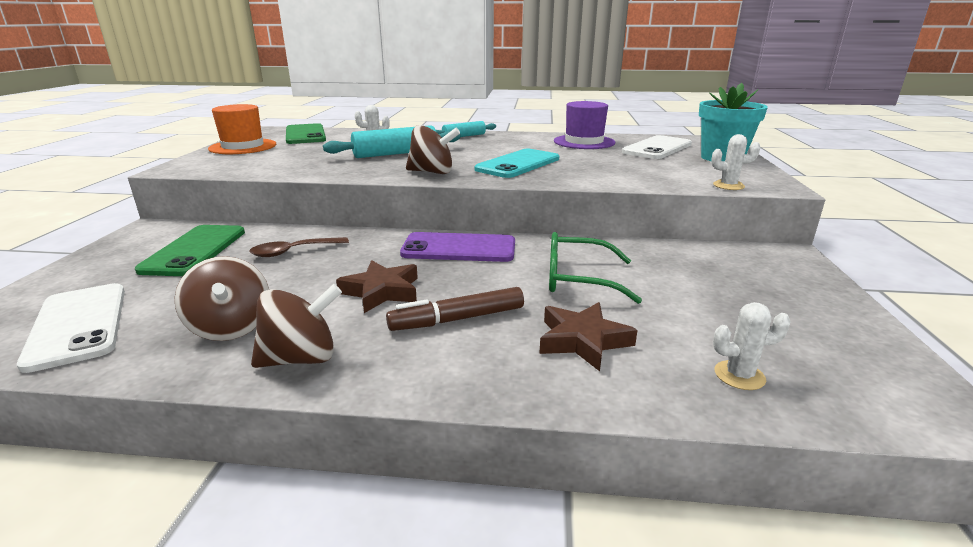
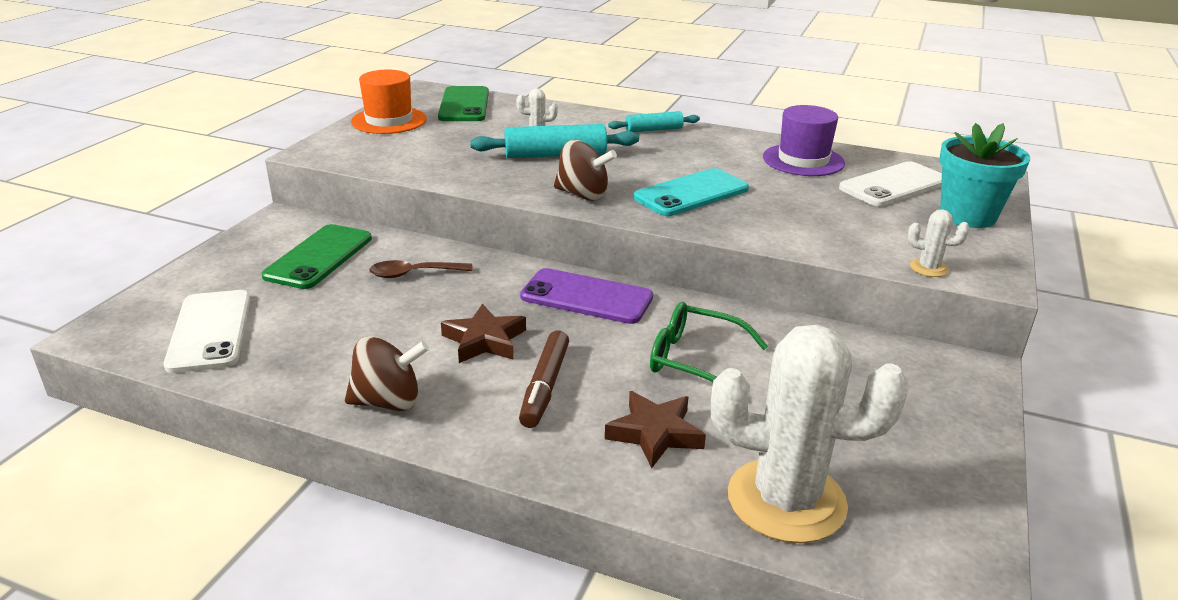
camera: 15 degrees right, 5 degrees up
brown spinning top [175,256,269,341] -> none
brown marker [386,287,524,331] -> brown marker turned 75 degrees counterclockwise [519,330,569,428]
white cactus [713,302,791,390] -> white cactus [711,325,908,543], size x2.46

